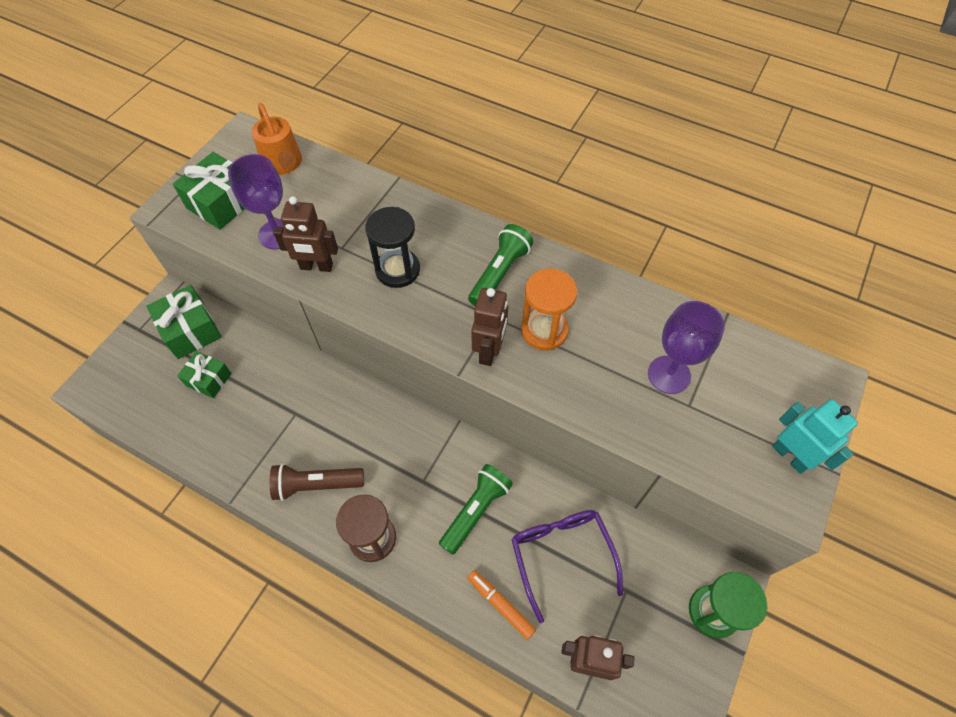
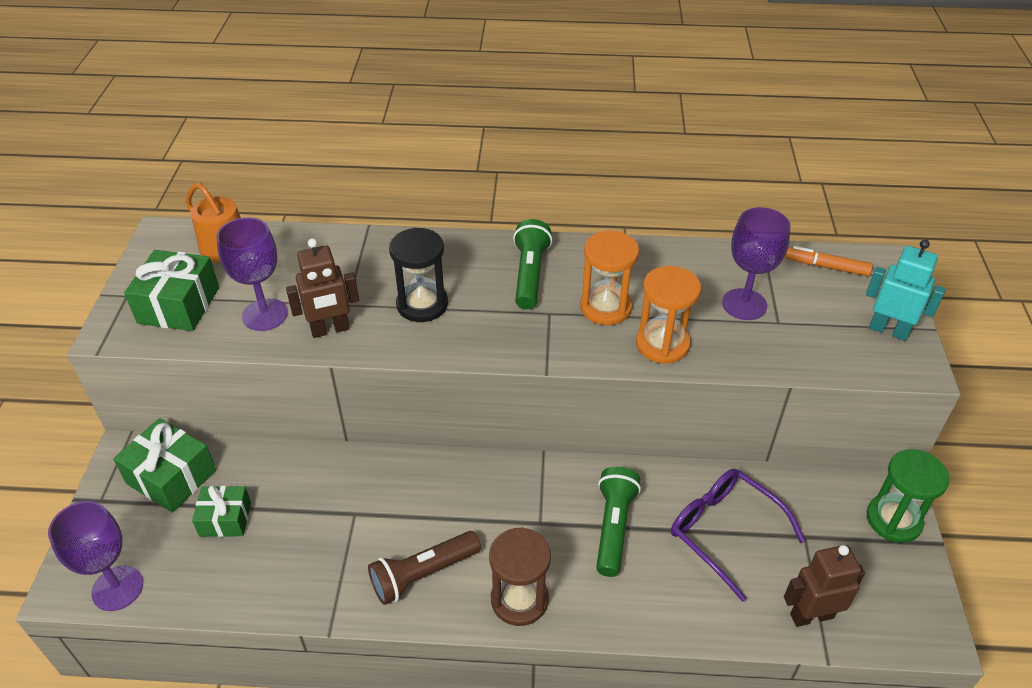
camera: 25 degrees left, 15 degrees down
orange marker [467,570,536,640] -> orange marker moved to [785,246,873,276]
brown robot [471,288,508,366] -> none
none -> purple goblet [48,501,143,611]
none -> orange hourglass [636,266,701,364]

